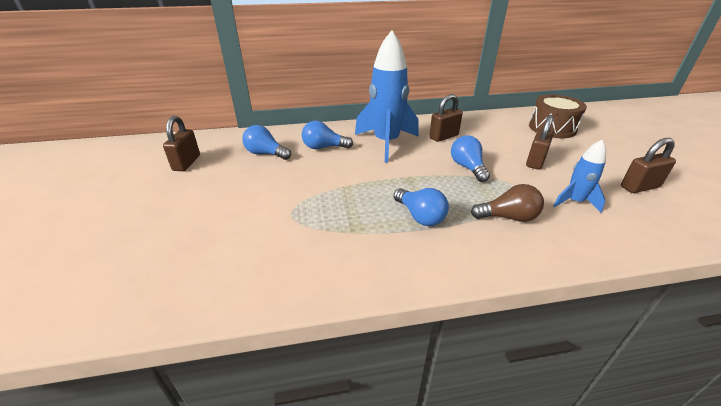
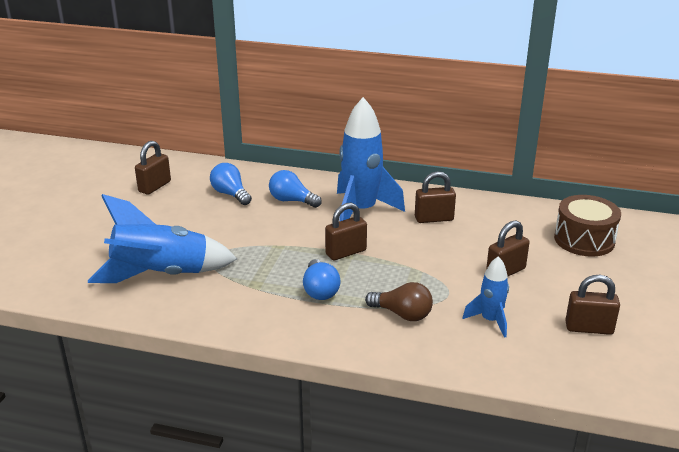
camera: 25 degrees right, 5 degrees down
blue light bulb [451,135,490,182] -> none
none -> blue rocket [88,194,237,283]
none -> brown padlock [325,203,367,260]

